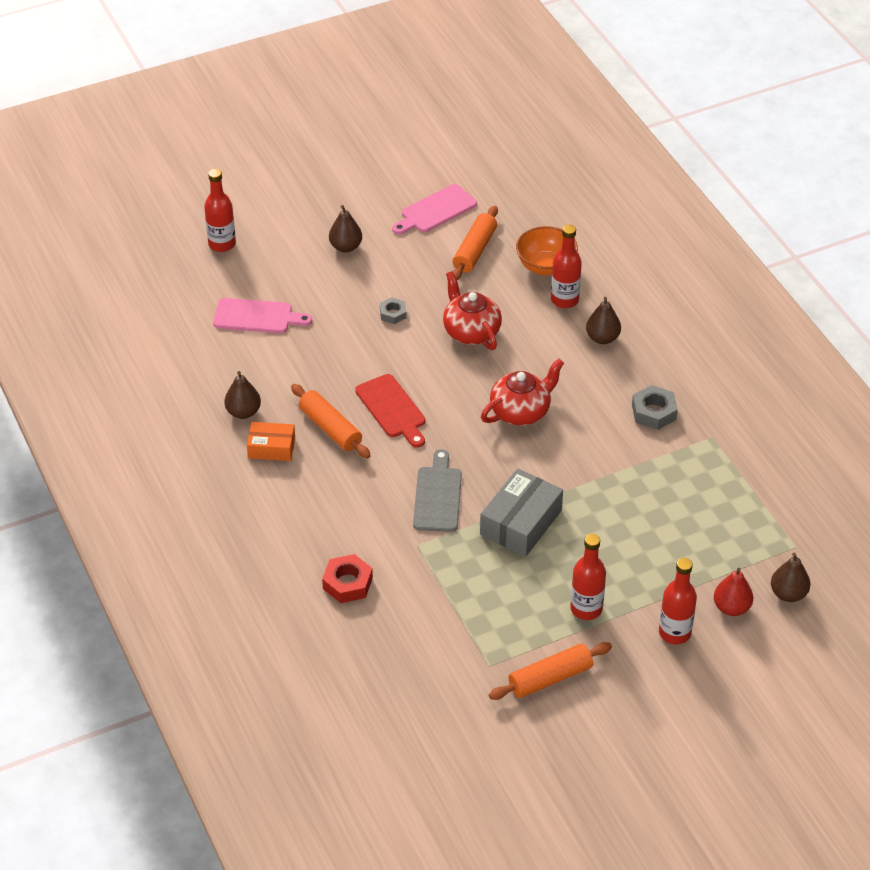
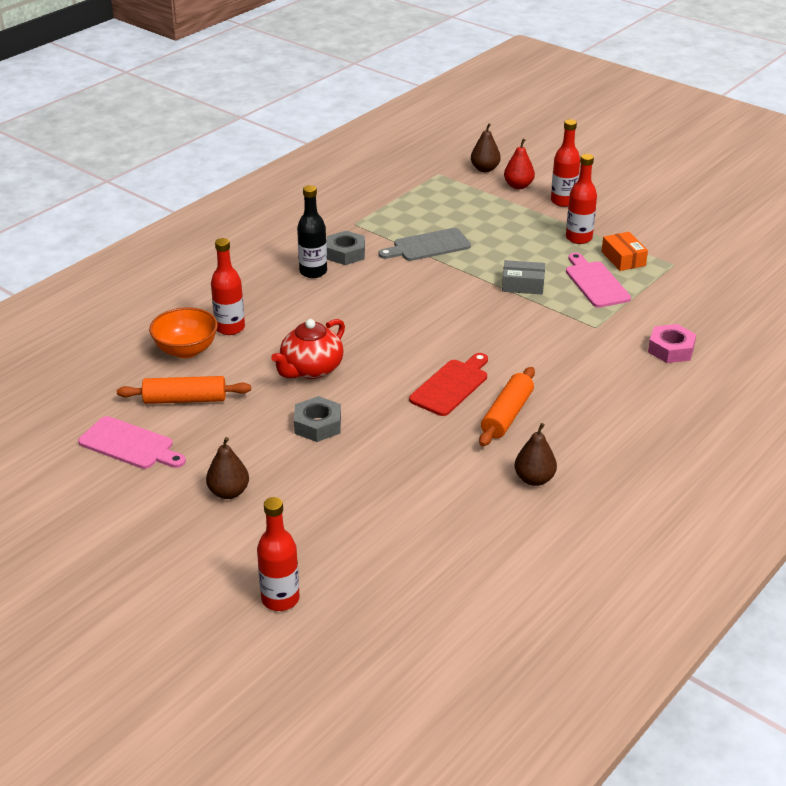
camera: 115 degrees left, 10 degrees down
pink cutting board [213,298,312,333] -> pink cutting board moved to [566,253,631,308]
orange box [247,422,295,461] -> orange box moved to [602,232,648,271]
red nut [322,554,373,603] -> pink nut [648,324,696,363]
grey nut [380,297,407,324] -> grey nut [294,396,341,442], size x1.55
grey cutting board [413,449,462,532] -> grey cutting board moved to [378,228,471,261]
grey box [480,468,563,557] -> grey box [502,260,545,294], size x0.62
red teapot [481,358,564,426] -> none
orange rolling pin [489,642,612,700] -> none
brown pear [586,297,621,344] -> none
none -> black bottle [297,185,327,278]

